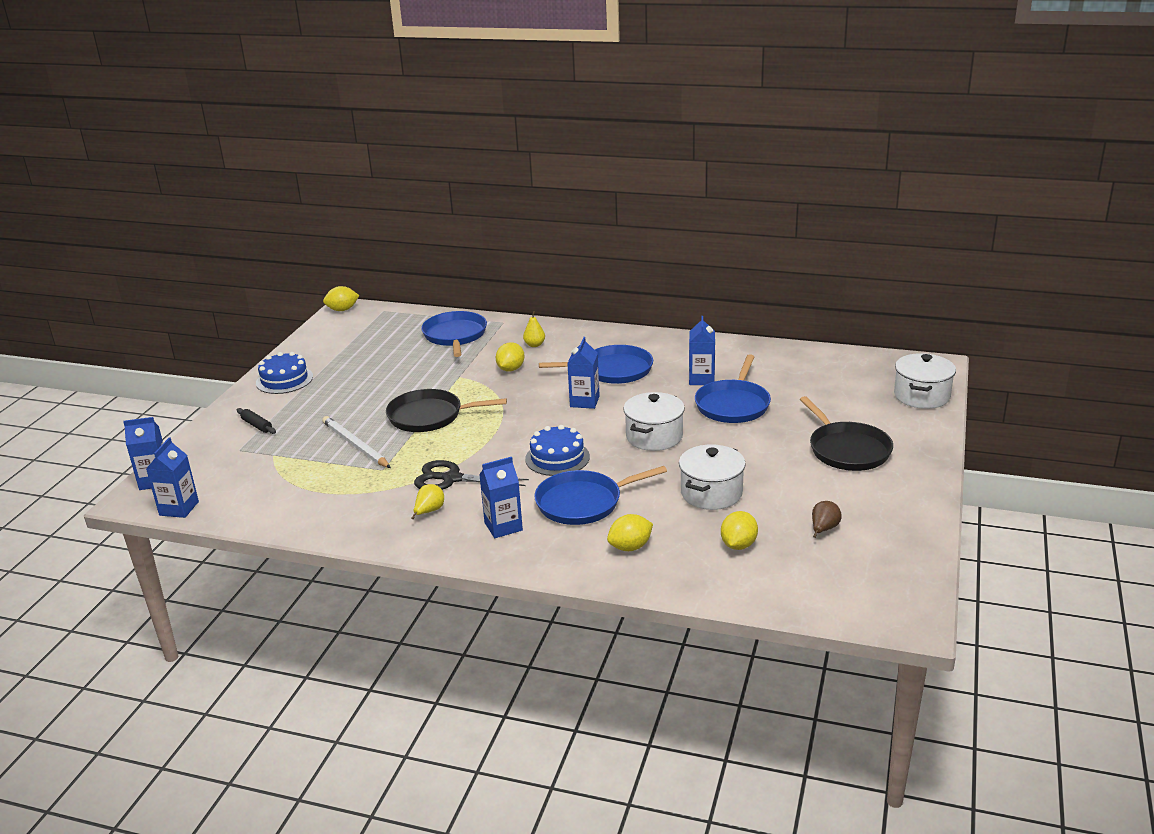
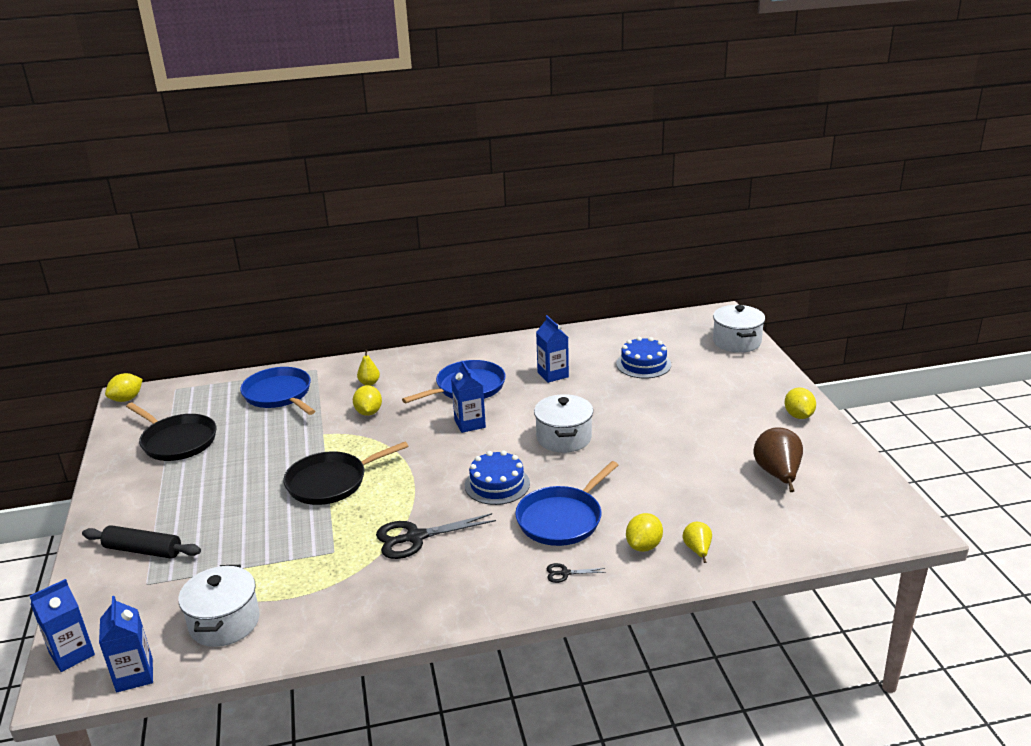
camera: 30 degrees left, 0 degrees up
black rolling pin [237,408,276,434] -> black rolling pin [82,525,201,559], size x1.65
blue cake [256,352,313,394] -> blue cake moved to [616,337,671,378]
white pencil [322,416,391,468] -> none
yellow pear [411,484,444,519] -> yellow pear moved to [683,522,712,563]
blue carton [479,457,523,538] -> none
white pot [679,444,746,510] -> white pot moved to [178,565,260,647]
blue pan [695,354,771,423] -> none
yellow lemon [721,511,758,550] -> yellow lemon moved to [785,388,816,419]
black pan [800,396,893,471] -> black pan moved to [126,403,217,461]
brown pear [812,501,841,538] -> brown pear [753,427,803,492], size x1.81
none -> black scissors [546,563,606,583]

